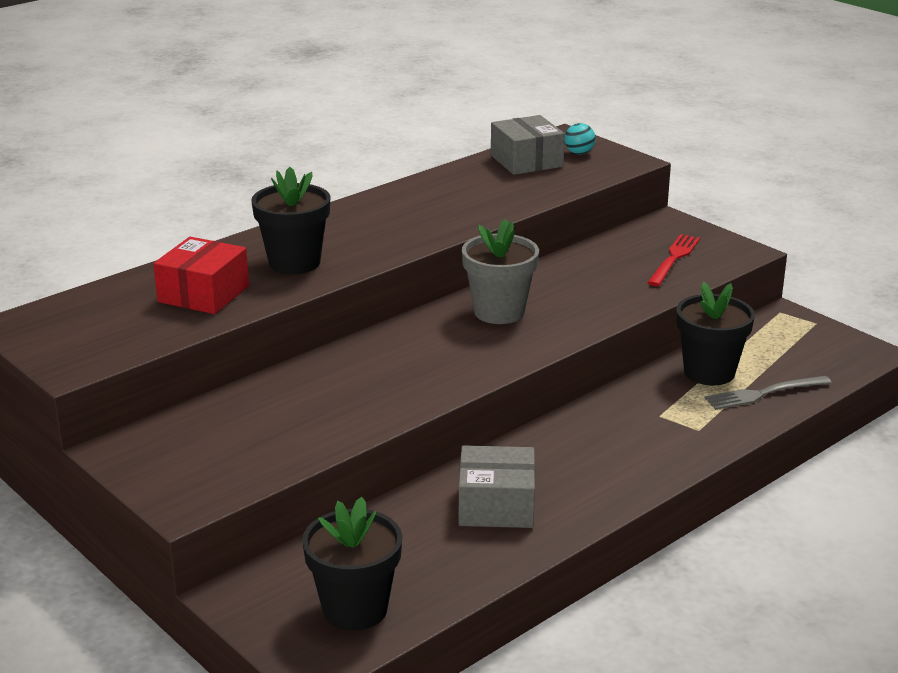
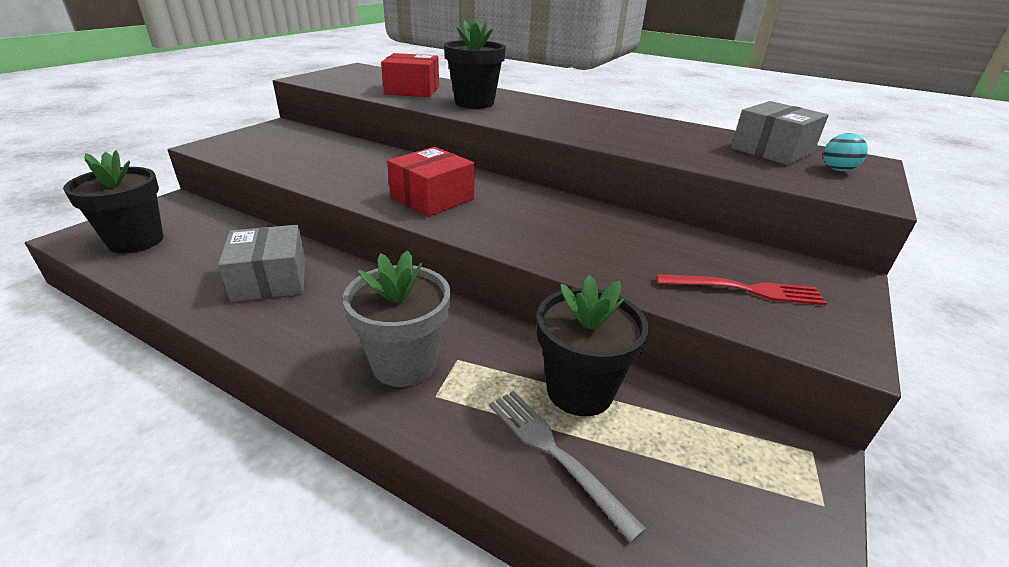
camera: 70 degrees right, 5 degrees up
grey flower pot [462,219,539,324] -> grey flower pot moved to [343,250,451,387]
none -> red box [387,147,474,217]

